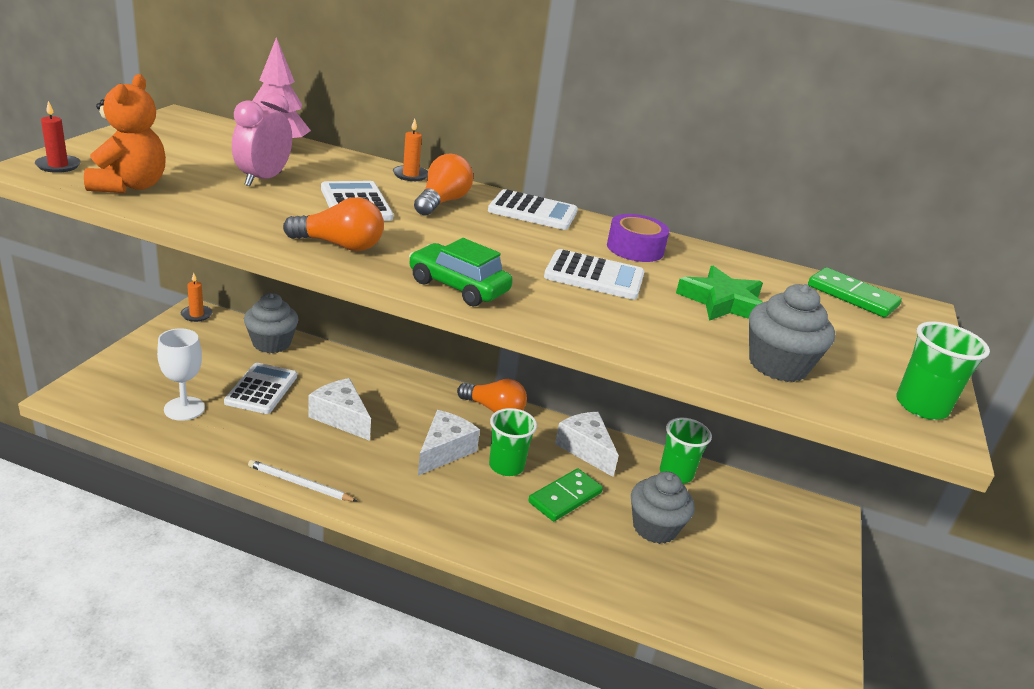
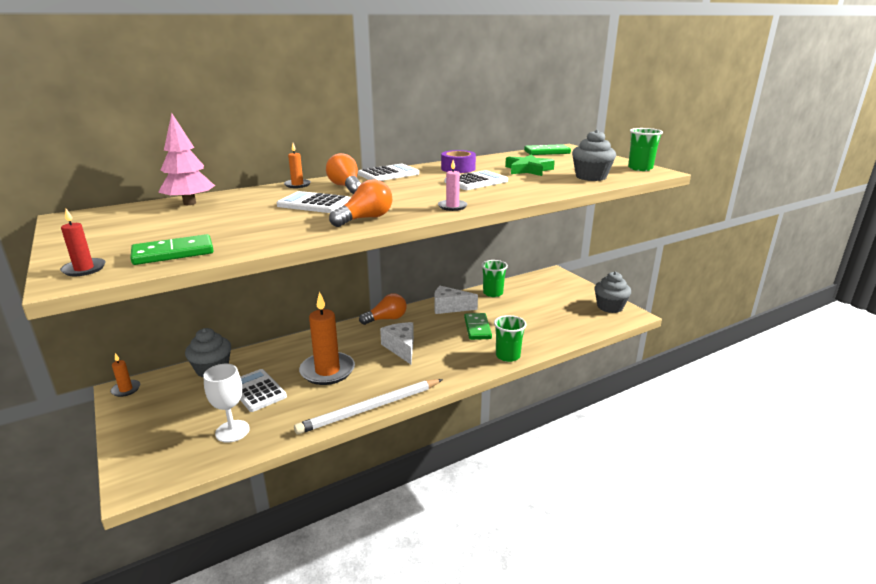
camera: 45 degrees left, 5 degrees down
orange teddy bear [84,74,166,193] -> green domino [130,234,214,265]
pink clock [232,92,292,186] -> none
white pencil [248,460,358,502] -> white pencil [294,379,443,435], size x1.79
white cheese [308,378,371,441] -> orange candle [299,292,355,385]
green car [409,238,513,306] -> pink candle [438,160,467,211]
green cup [489,408,537,476] -> green cup moved to [494,315,527,362]
grey cupcake [631,471,695,544] -> grey cupcake moved to [594,271,631,313]

